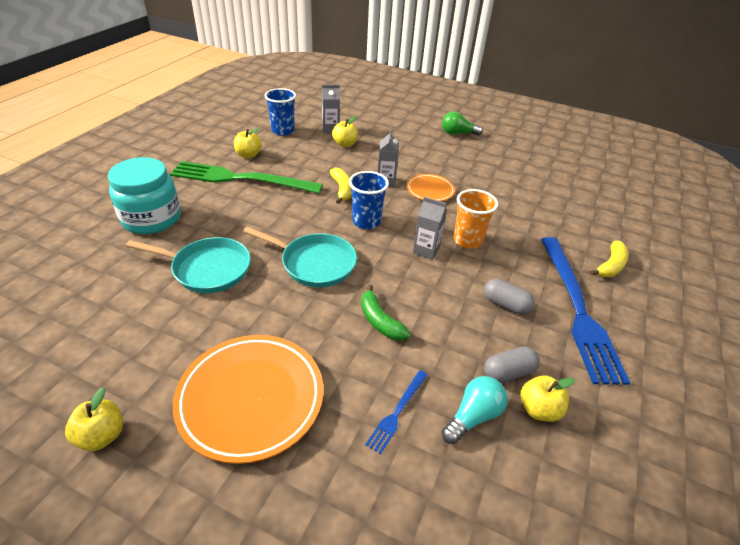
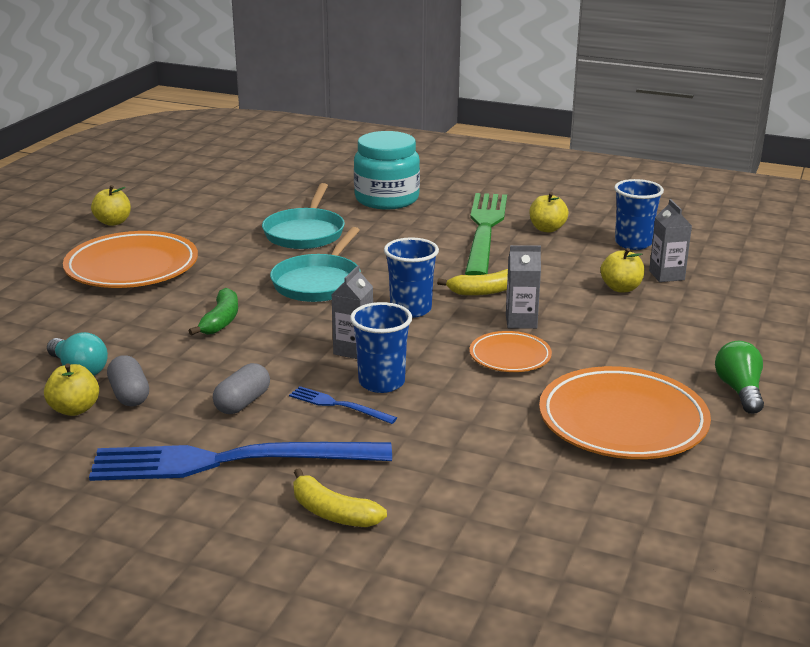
camera: 90 degrees right, 15 degrees down
green banana [361,284,411,341] -> green banana turned 135 degrees clockwise [189,288,238,335]
blue fork [365,370,428,454] -> blue fork moved to [289,386,397,424]
orange cup [453,189,498,249] -> blue cup [350,302,412,393]
none -> orange plate [539,366,711,459]

